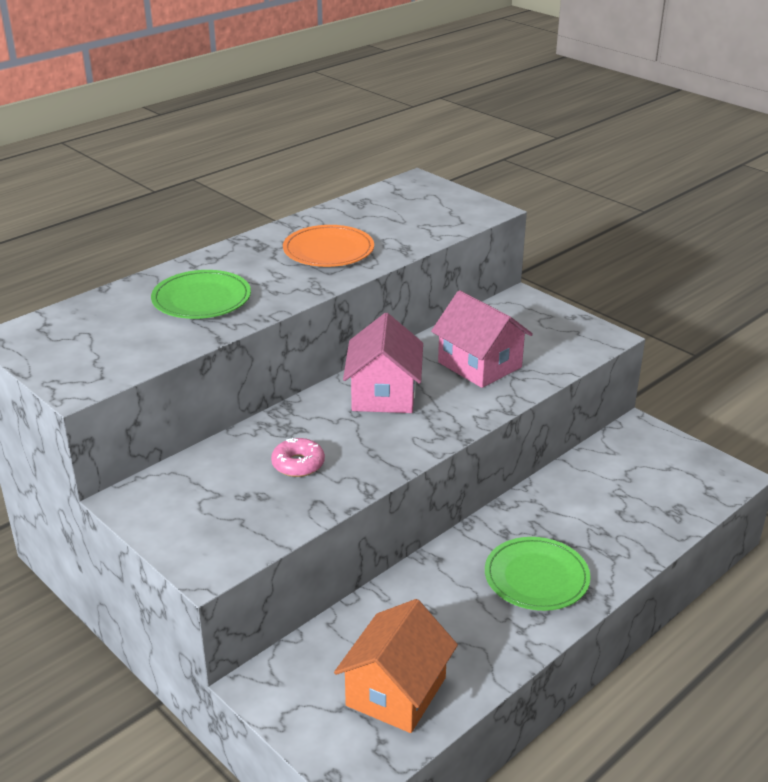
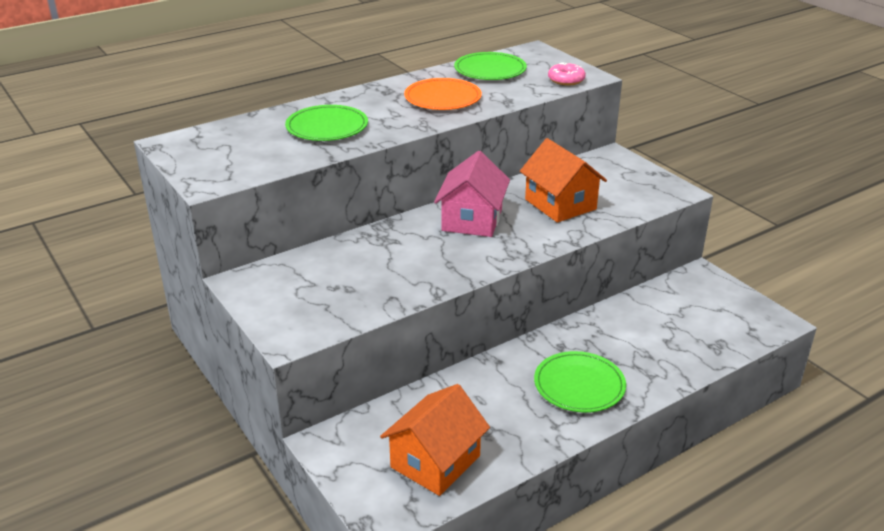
camera: 10 degrees right, 0 degrees up
pink donut [271,438,325,477] -> pink donut moved to [548,62,586,86]
pink house [431,290,533,388] -> orange house [520,138,607,222]
none -> green plate [454,52,527,80]

